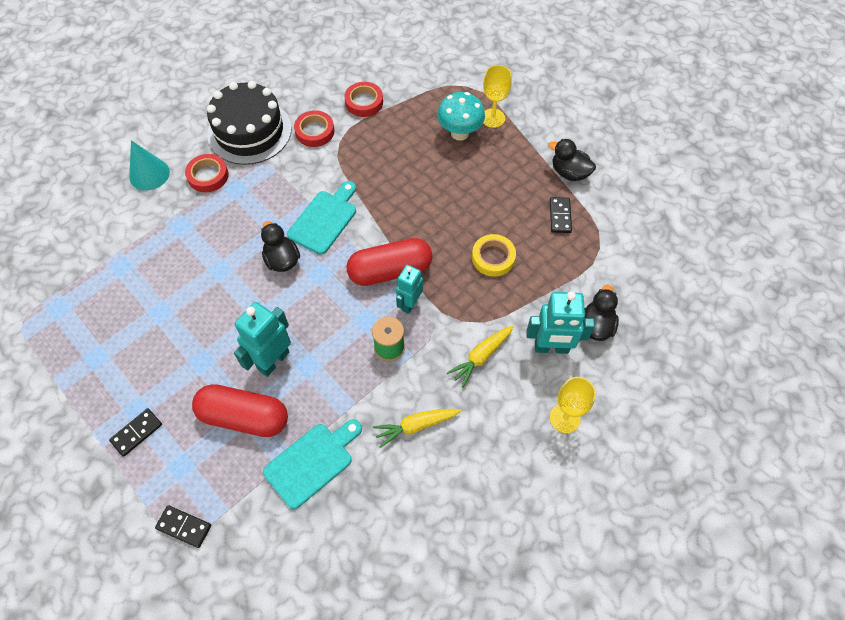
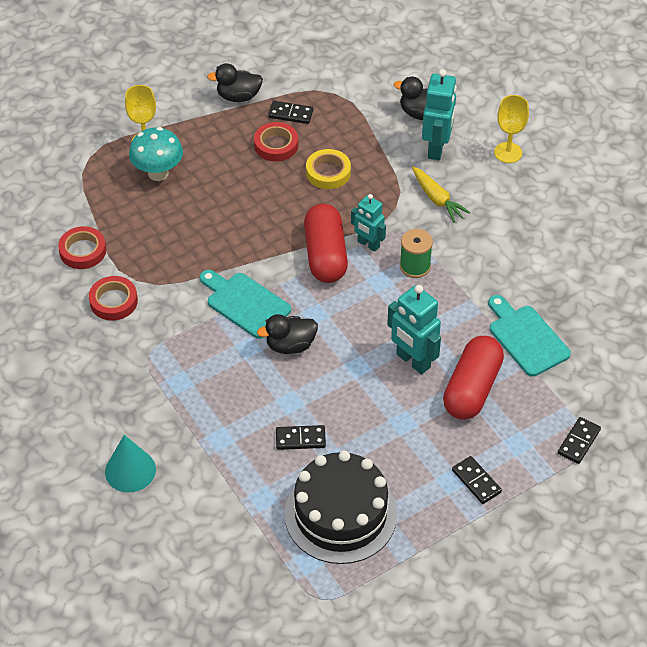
camera: 80 degrees left, 10 degrees down
red tape [185,154,229,192] -> red tape moved to [254,122,298,162]
black cake [207,81,291,165] -> black cake moved to [285,451,397,564]
yellow carrot [373,409,461,448] -> none
black duck [548,139,596,181] -> black duck turned 45 degrees clockwise [207,63,263,102]
none -> black domino [276,425,326,450]

